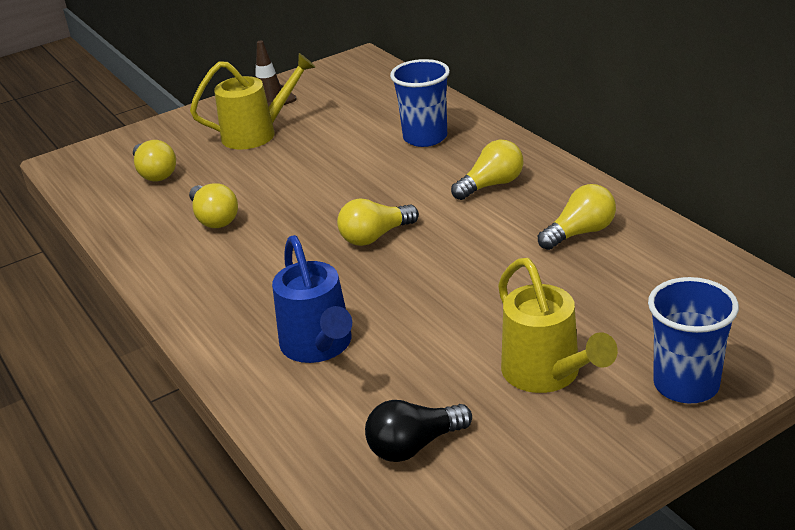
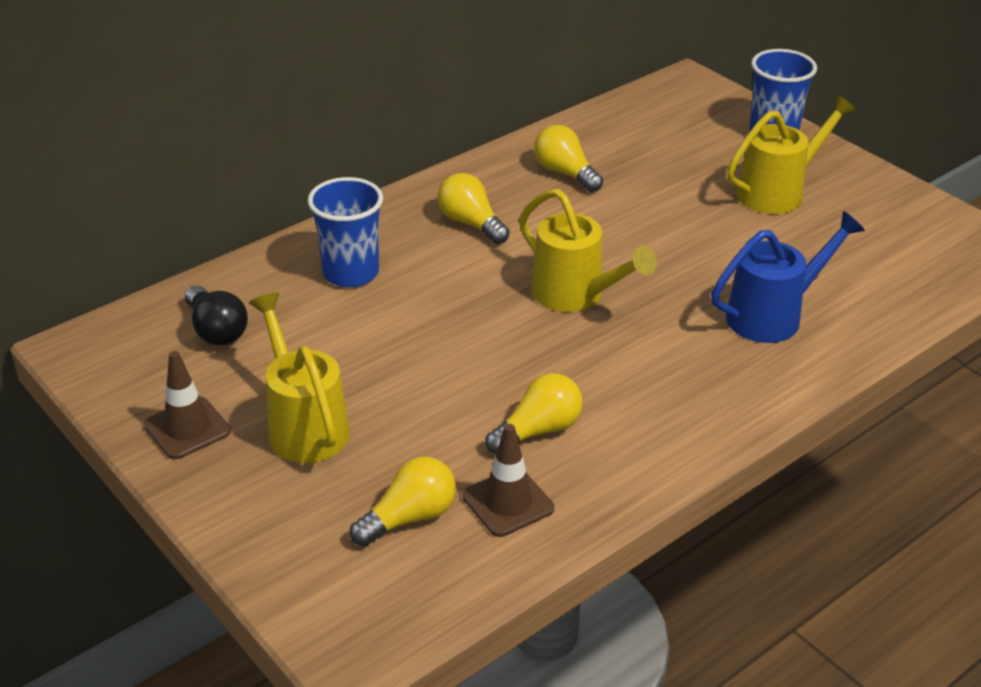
camera: 100 degrees left, 5 degrees up
yellow light bulb [337,198,419,246] -> yellow watering can [519,189,657,312]
black light bulb [365,400,472,462] -> black light bulb moved to [185,285,248,345]
none -> brown traffic cone [462,424,554,537]

